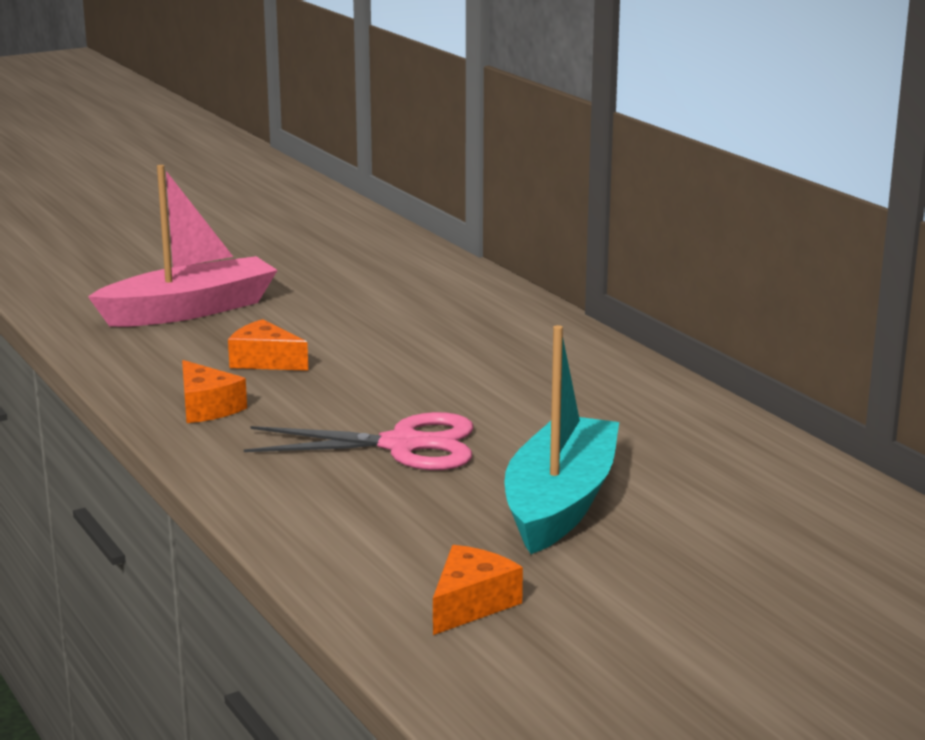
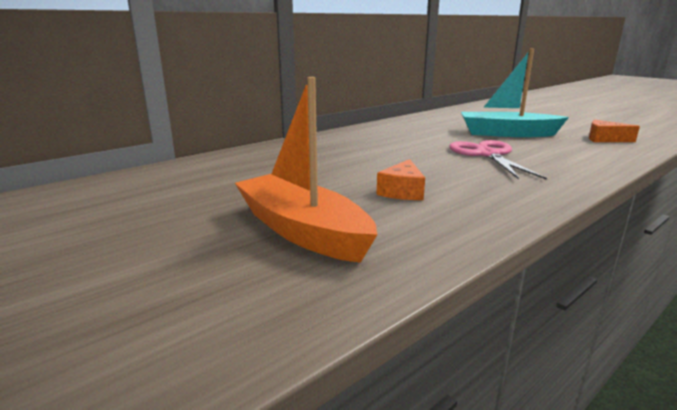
camera: 100 degrees left, 0 degrees up
pink boat [88,165,278,327] -> orange boat [235,77,378,263]
orange cheese [182,360,247,423] -> none

